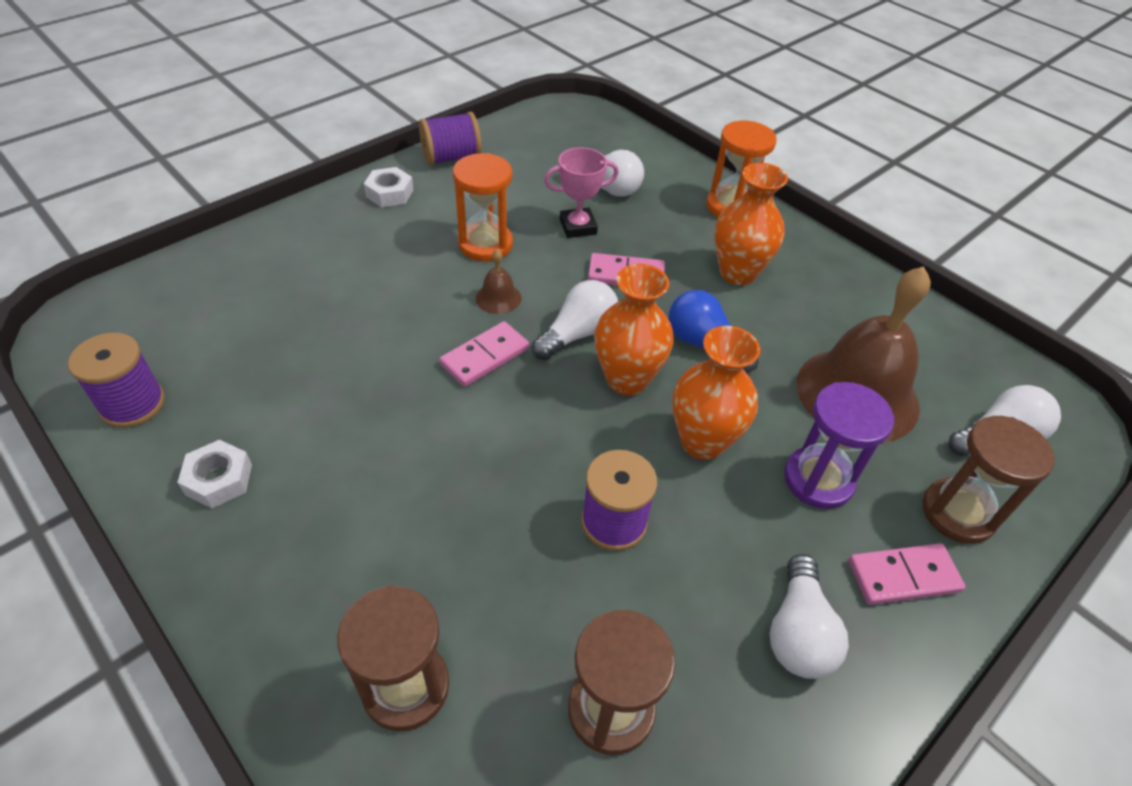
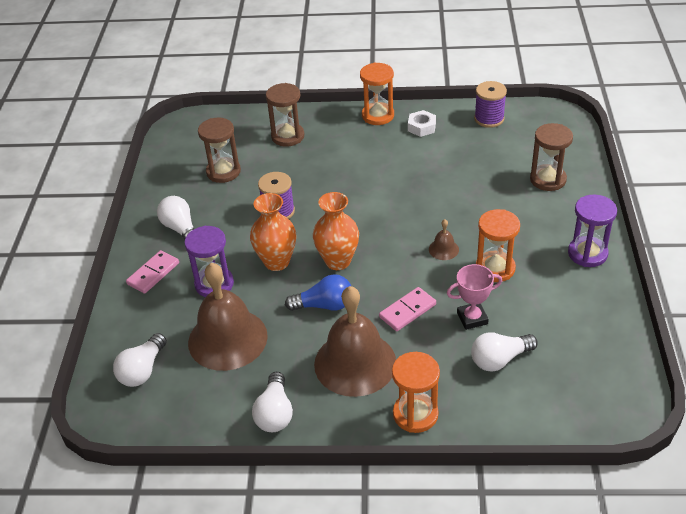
camera: 140 degrees right, 5 degrees down
white nut [364,167,413,208] -> purple hourglass [568,194,617,267]
purple spool [419,112,482,165] -> none
pink domino [439,321,529,387] -> none
white light bulb [532,280,618,360] -> white light bulb moved to [252,372,293,432]
pink trophy [544,147,619,238] -> pink trophy turned 45 degrees clockwise [447,264,502,330]
orange vase [715,163,788,285] -> brown bell [314,286,396,397]
brown hourglass [922,416,1055,544] -> brown hourglass moved to [530,123,573,191]
none -> orange hourglass [360,63,394,125]

